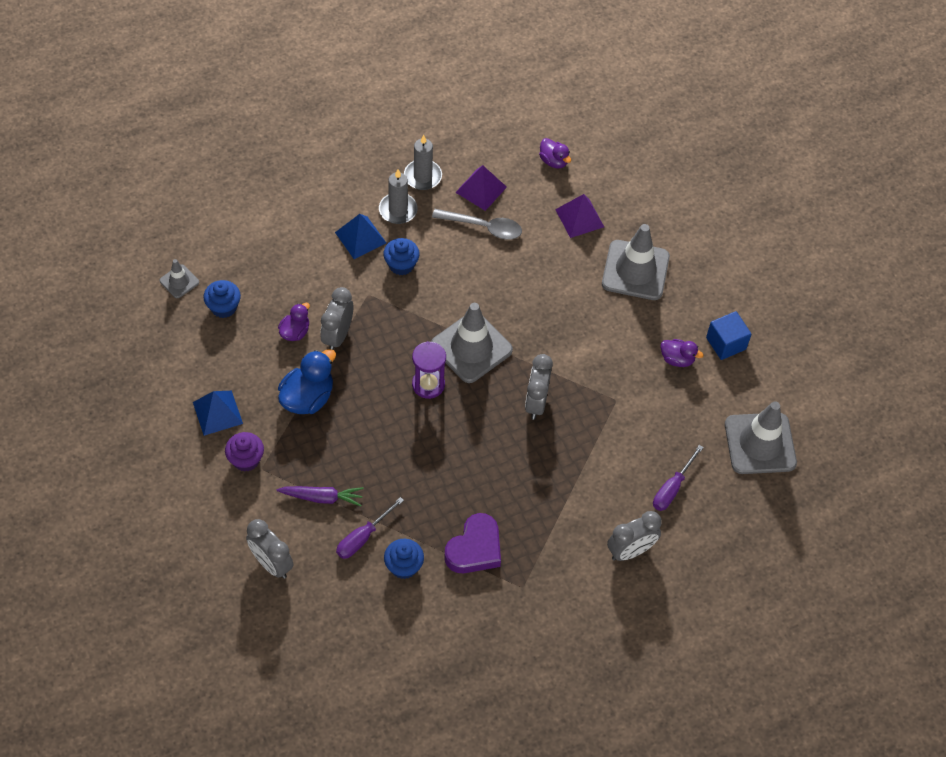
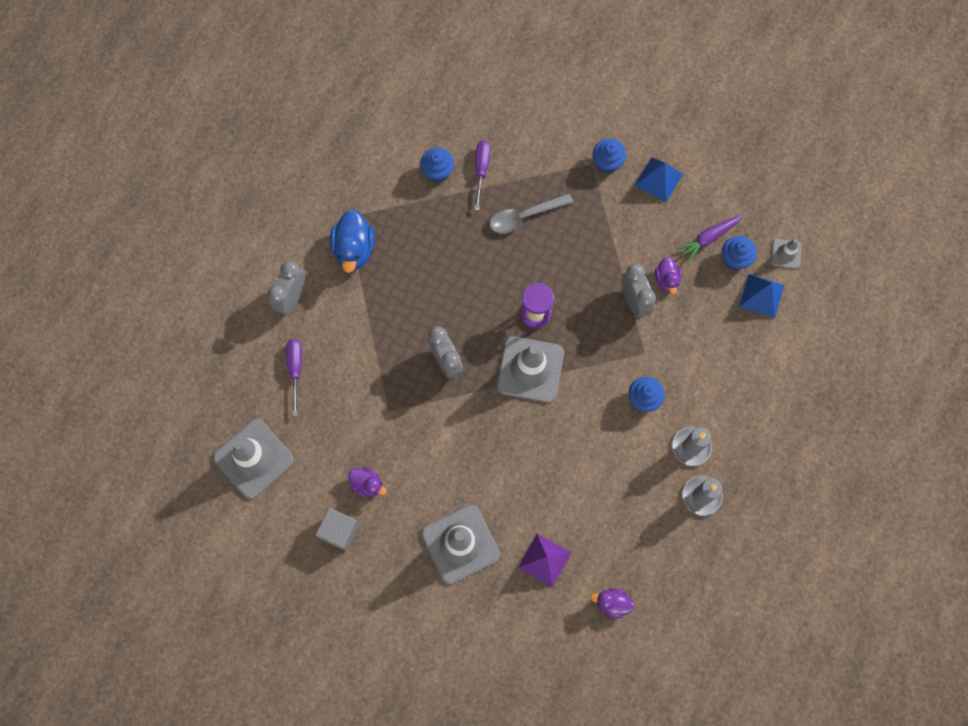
camera: 145 degrees right, 15 degrees up
purple cupcake [225,432,264,472] -> blue cupcake [593,139,627,173]
grey clock [246,519,294,579] -> none
purple carrot [277,486,363,506] -> purple carrot moved to [677,215,742,262]
blue duck [278,349,336,414] -> blue duck moved to [330,209,375,273]
blue pyramid [335,214,386,259] -> blue pyramid moved to [739,274,784,318]
grey spoon [432,209,522,240] -> grey spoon moved to [490,193,574,234]
purple heart [444,513,501,573] -> none
purple pyramid [455,165,507,211] -> none
purple duck [661,339,703,367] -> purple duck turned 135 degrees counterclockwise [348,467,387,497]
blue cube [706,311,752,360] -> grey cube [315,508,359,551]

